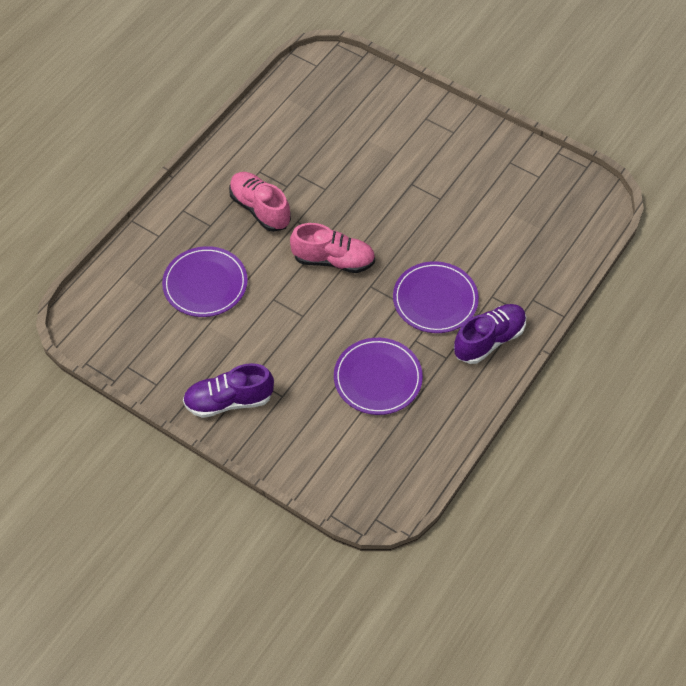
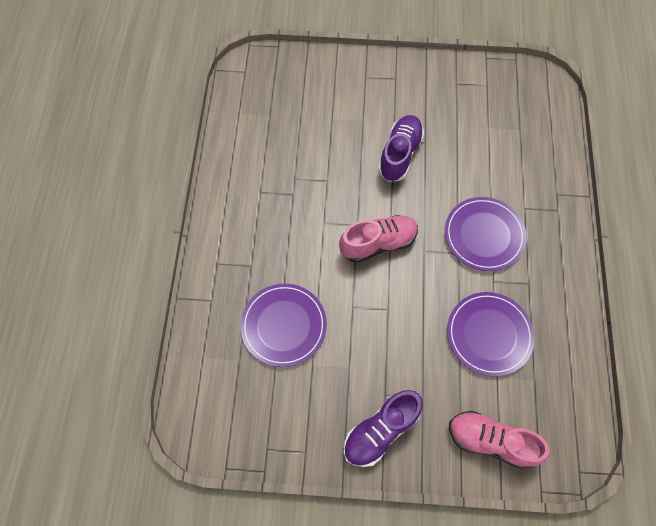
camera: 30 degrees left, 10 degrees up
pink shoe [229,172,291,232] -> pink shoe moved to [449,411,549,469]
purple shoe [454,304,526,364] -> purple shoe moved to [378,115,424,182]

